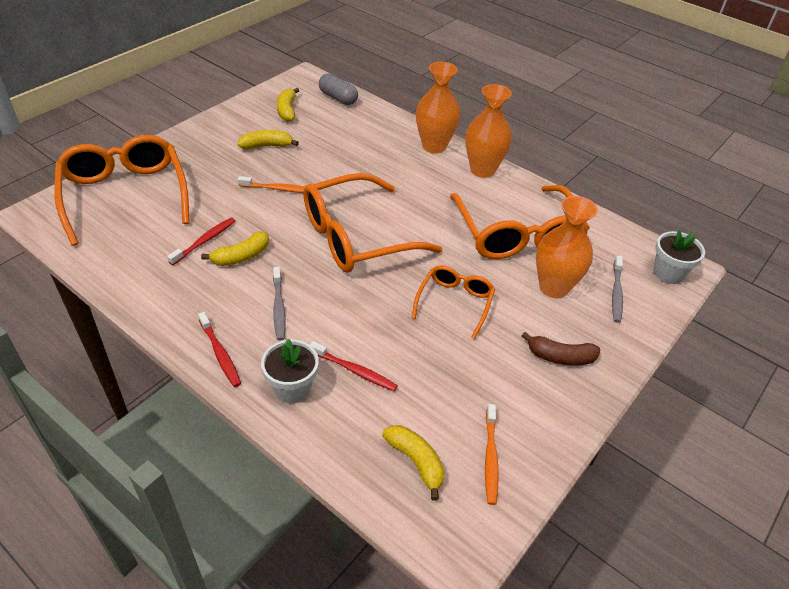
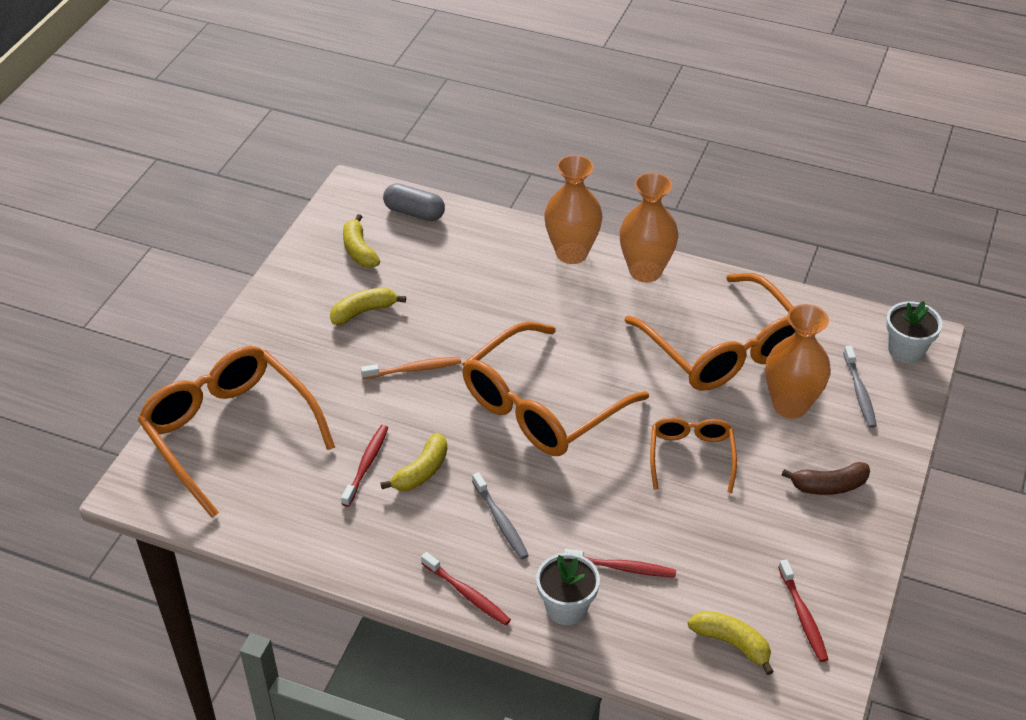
camera: 15 degrees left, 0 degrees up
orange toothbrush [485,404,499,505] -> red toothbrush [778,559,829,662]

